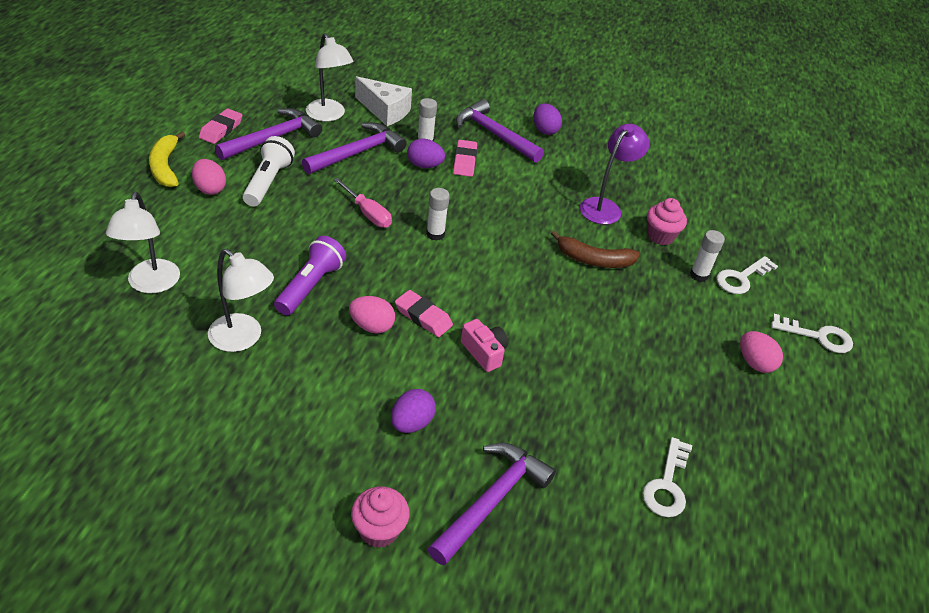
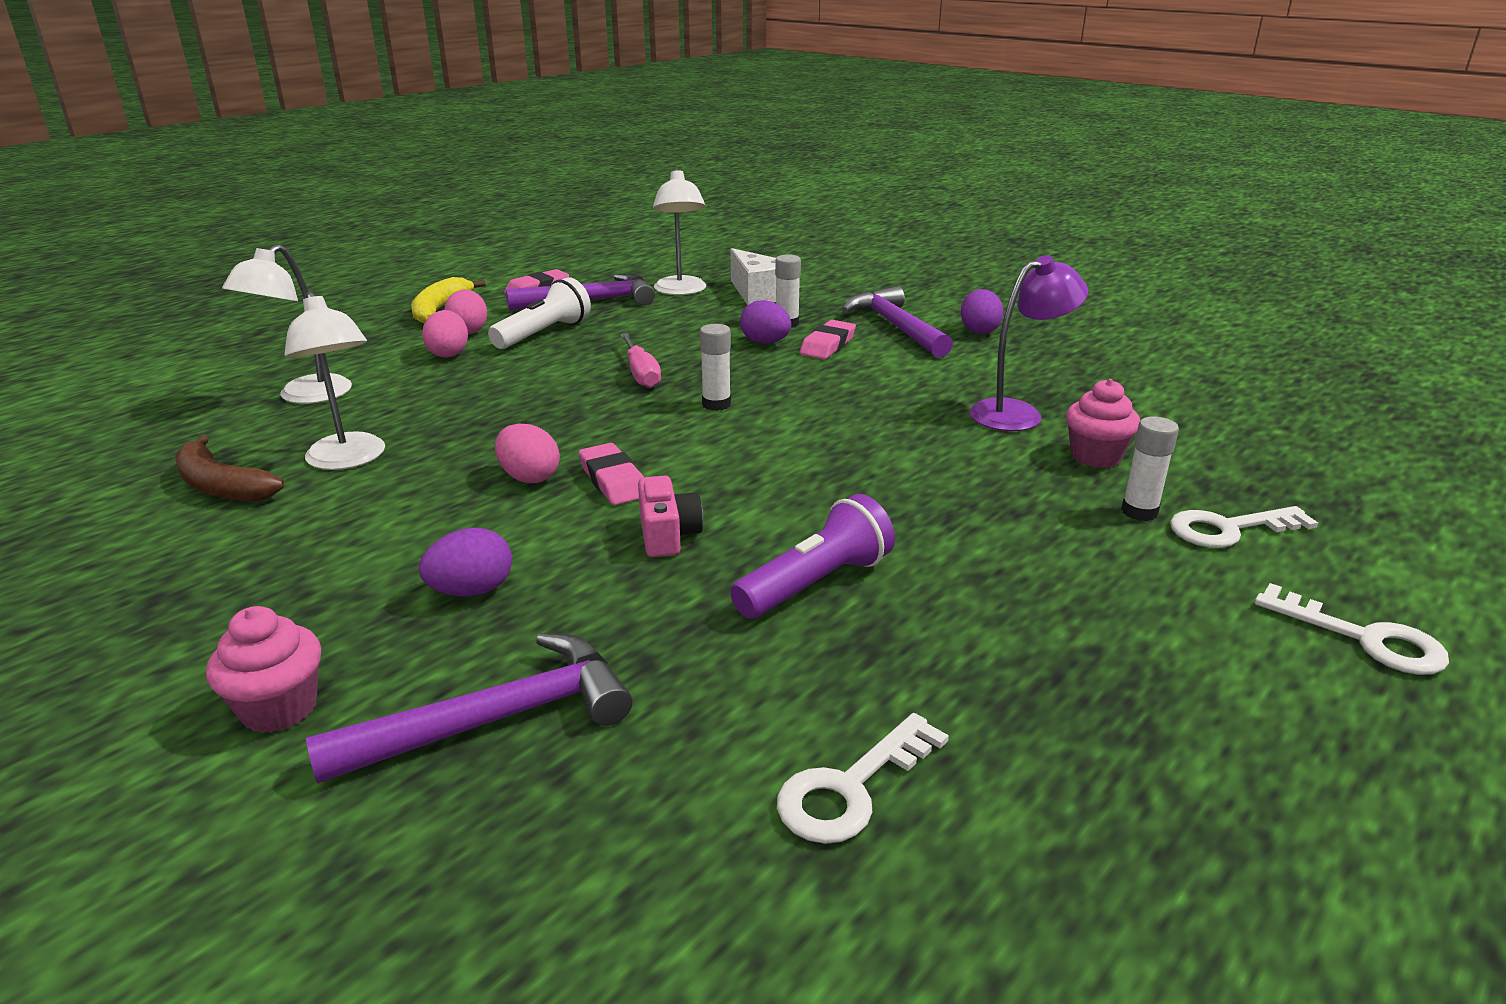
camera: 30 degrees right, 15 degrees down
purple flashlight [274,236,346,315] -> purple flashlight moved to [730,494,895,619]
purple hammer [302,123,407,174] -> none
brown banana [551,230,640,268] -> brown banana moved to [175,434,284,502]
pink egg [740,331,783,373] -> pink egg moved to [422,310,468,358]

